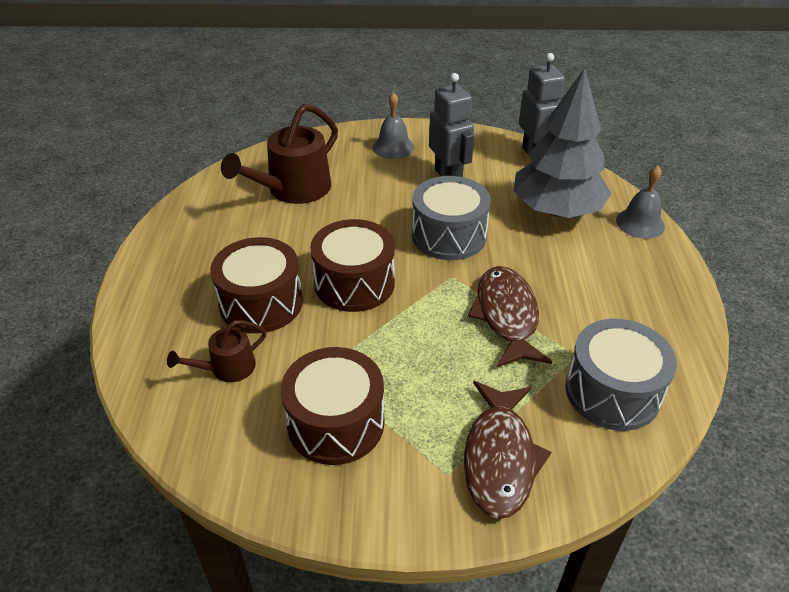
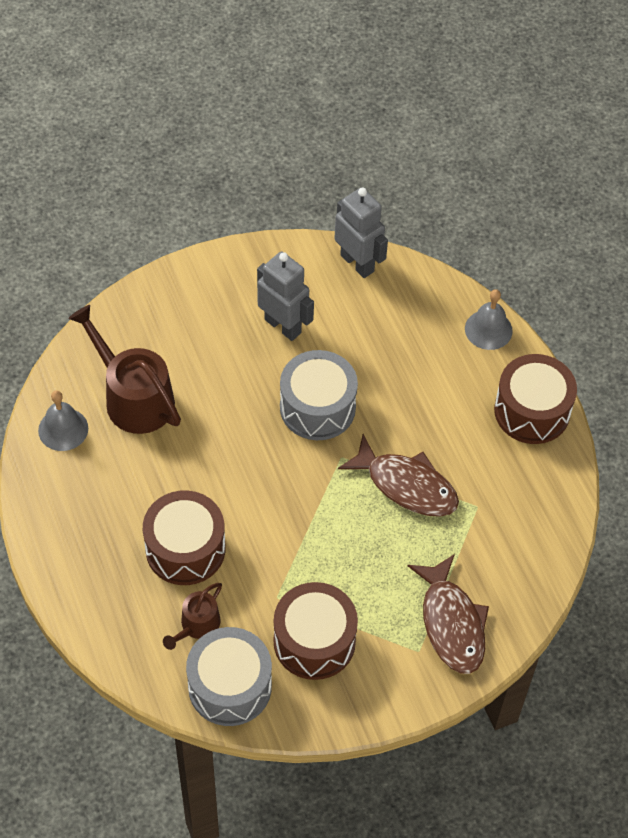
camera: 25 degrees left, 15 degrees up
brown watering can [221,104,338,204] -> brown watering can turned 120 degrees clockwise [68,305,181,434]
brown drum [310,219,395,312] -> brown drum moved to [494,354,577,444]
grey bell [373,92,414,159] -> grey bell moved to [38,390,88,451]
brown fish [468,266,552,367] -> brown fish turned 150 degrees clockwise [338,434,459,517]
grey tree [513,68,612,218] -> none
grey drum [565,319,677,431] -> grey drum moved to [186,627,272,726]

